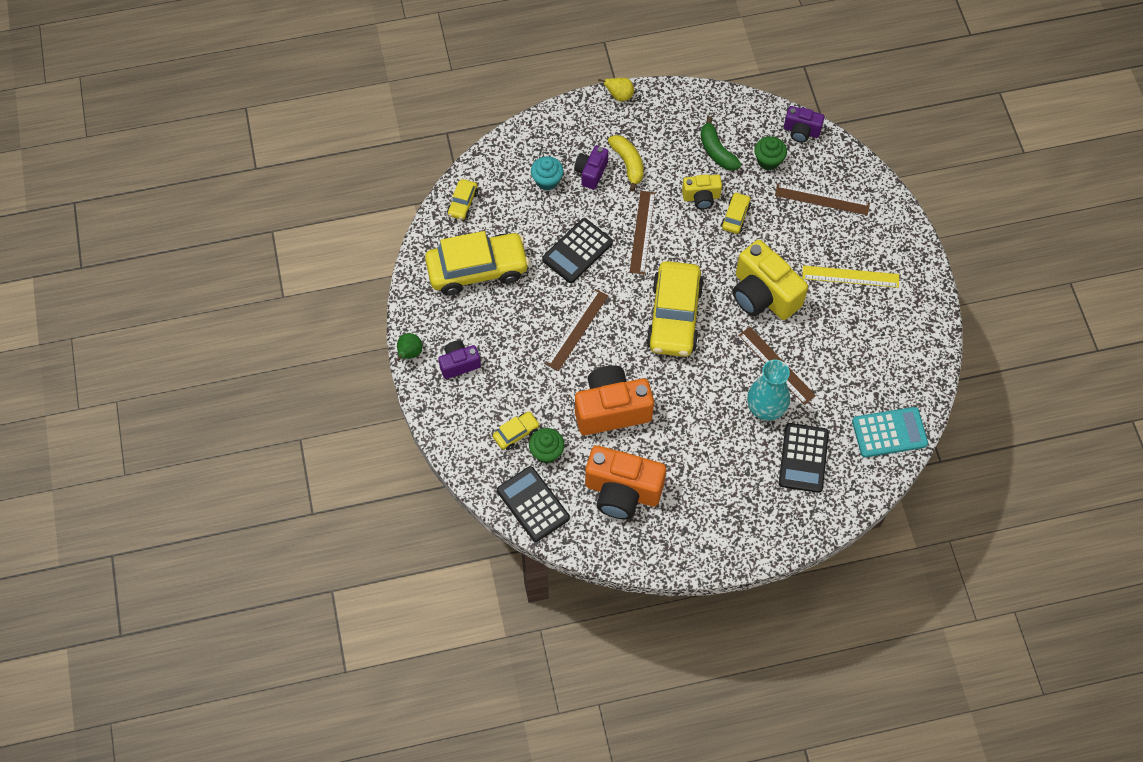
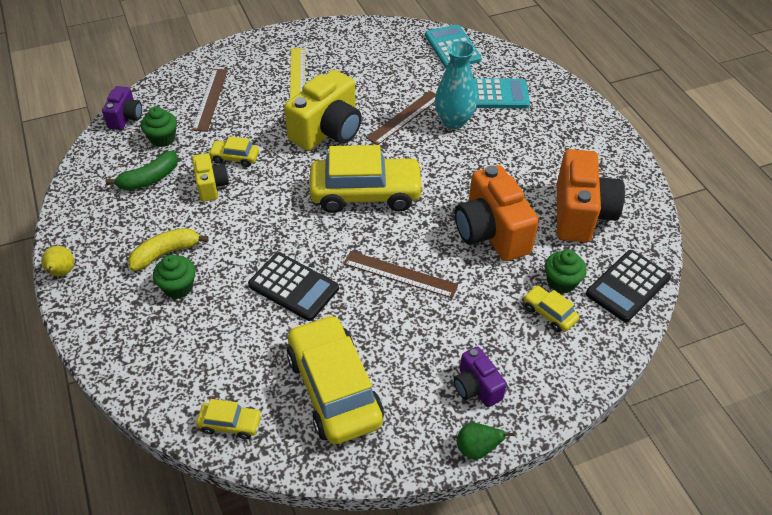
camera: 100 degrees left, 15 degrees down
turquoise cupcake [531,156,564,190] -> none
purple camera [574,146,608,190] -> green cupcake [153,255,195,299]
brown ruler [630,191,655,274] -> none
black calculator [779,423,829,493] -> turquoise calculator [473,78,530,108]

